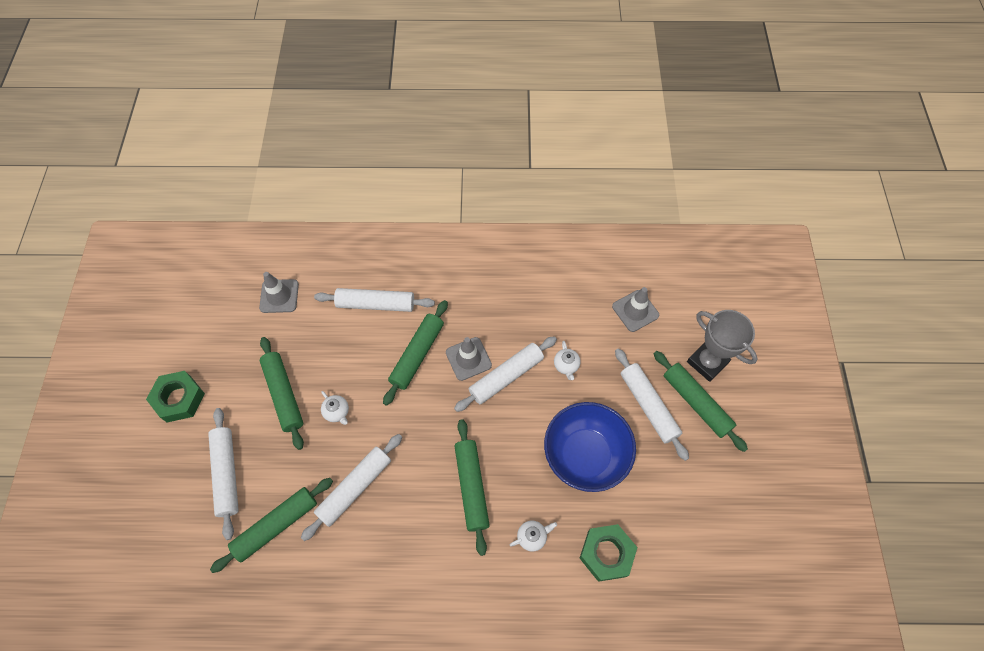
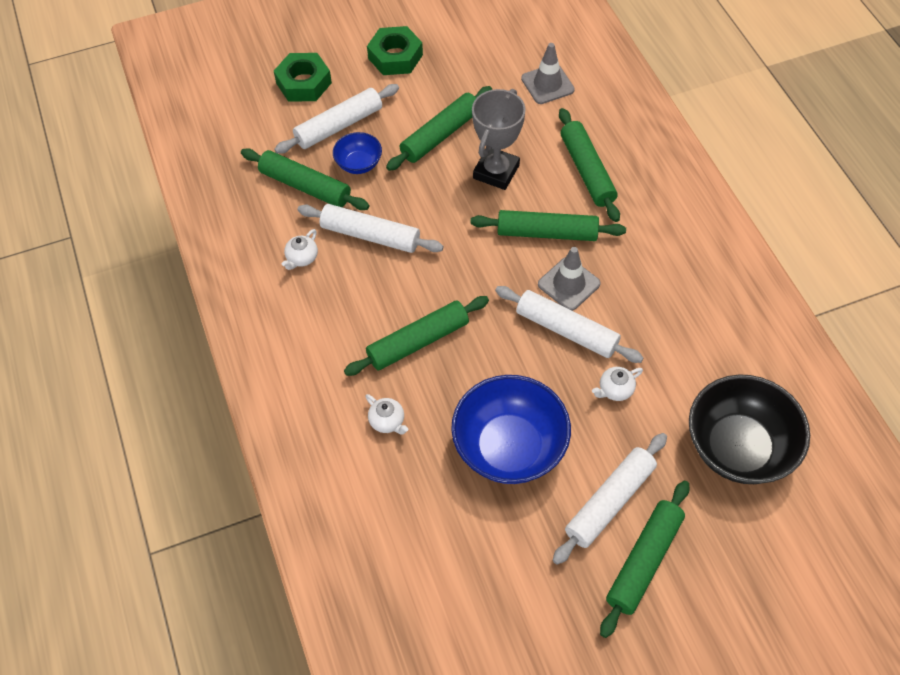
camera: 70 degrees right, 5 degrees down
white rolling pin [314,288,435,312] -> green rolling pin [559,108,620,222]
white teapot [321,391,349,425] -> white teapot moved to [282,229,318,270]
green nut [580,524,637,582] -> green nut moved to [274,53,332,101]
grey traffic cone [612,287,659,332] -> black bowl [689,374,810,484]
grey trophy [687,310,758,382] -> grey trophy moved to [472,89,526,190]
none -> blue bowl [333,132,382,174]

